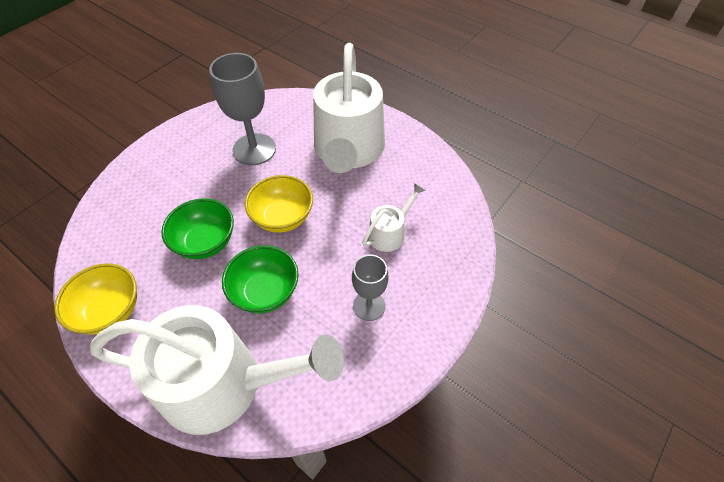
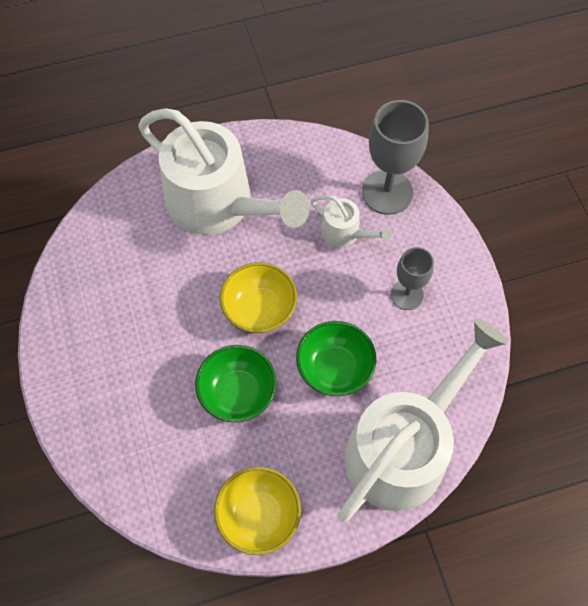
camera: 55 degrees left, 10 degrees up
grey goblet [209,53,276,165] -> grey goblet moved to [362,100,429,215]
white watering can [362,183,426,252] -> white watering can turned 135 degrees clockwise [311,195,392,247]

